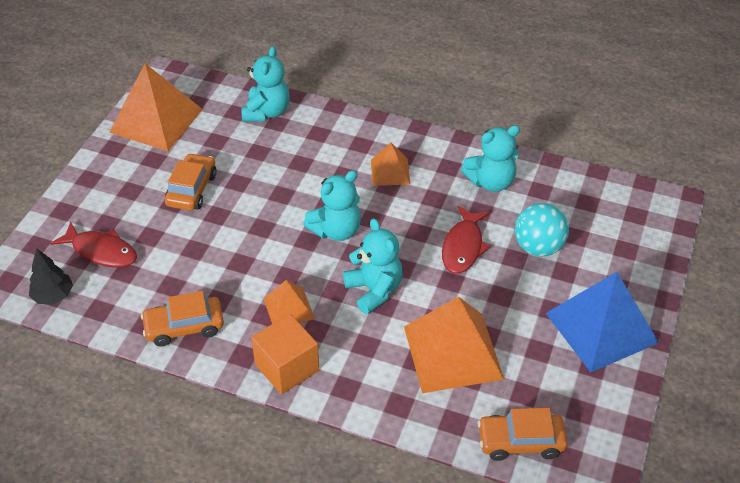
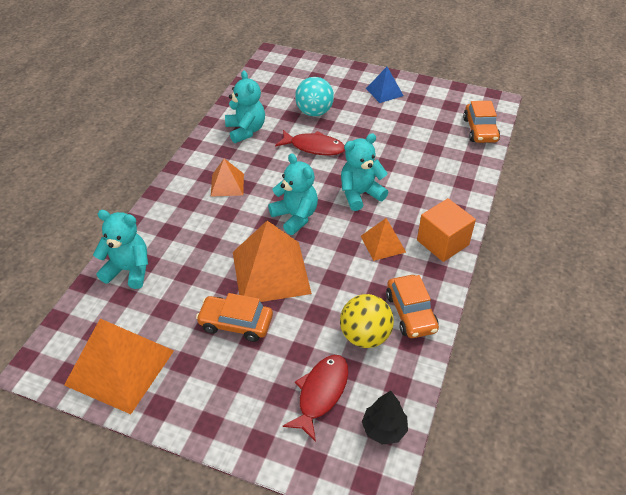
camera: 90 degrees left, 0 degrees up
orange pyramid [404,297,504,393] -> orange pyramid moved to [233,221,312,302]
blue pyramid [546,272,659,372] -> blue pyramid [366,67,404,103], size x0.52
none -> yellow ball [340,294,394,348]

